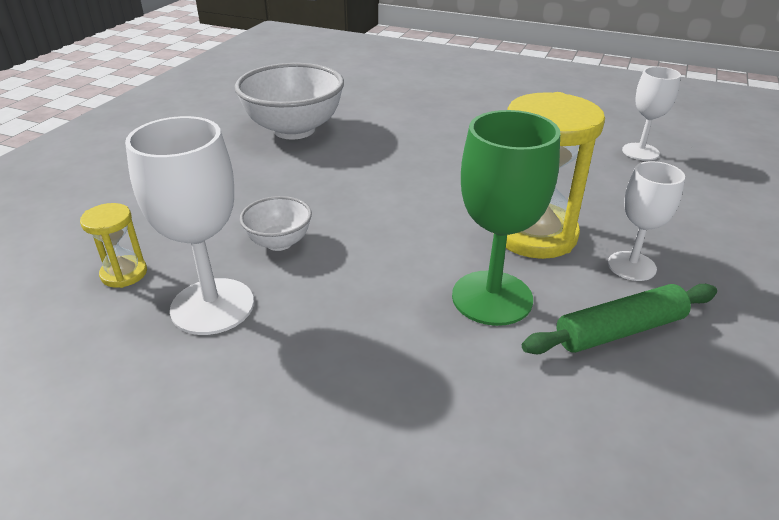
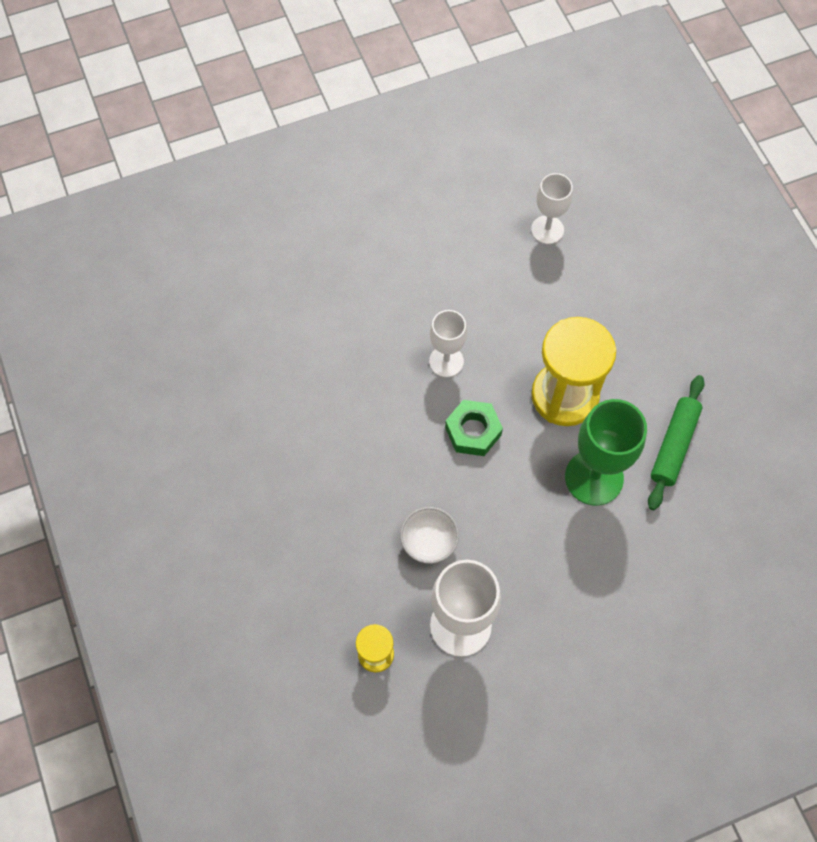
camera: 45 degrees left, 30 degrees up
white bowl [235,63,344,140] -> none
white goblet [608,161,685,281] -> white goblet moved to [429,310,467,377]
none -> green nut [445,400,503,456]

